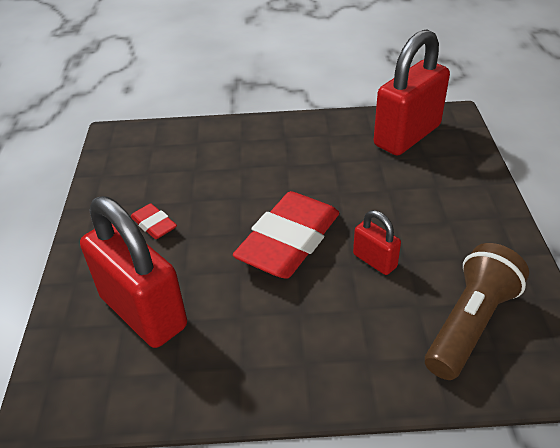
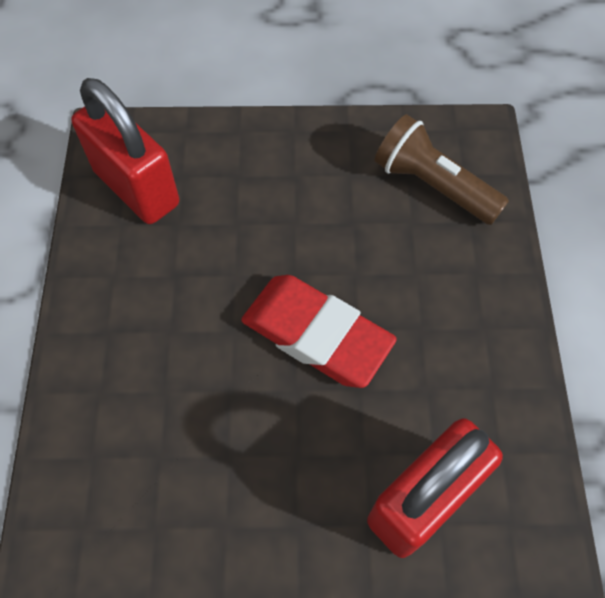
camera: 90 degrees left, 20 degrees up
red eraser [130,203,177,239] -> none
red padlock [353,210,401,275] -> none

